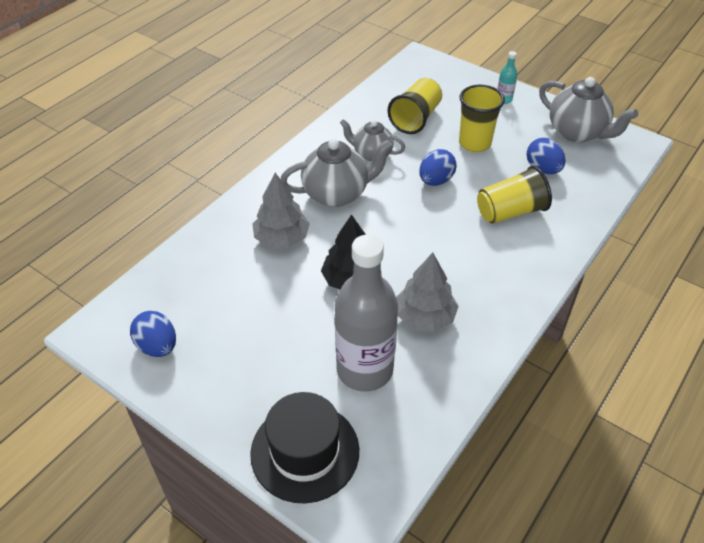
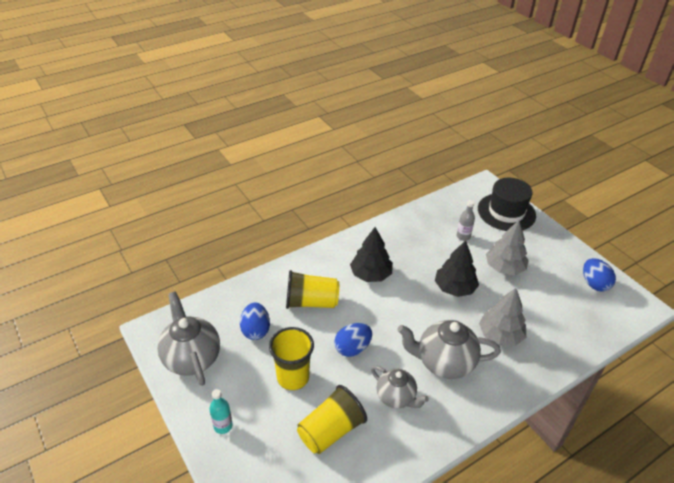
camera: 160 degrees left, 5 degrees down
grey bottle [335,235,398,392] -> grey bottle [457,200,475,241], size x0.41
grey tree [396,253,459,332] -> grey tree moved to [486,220,529,275]
none -> black tree [350,227,393,282]

